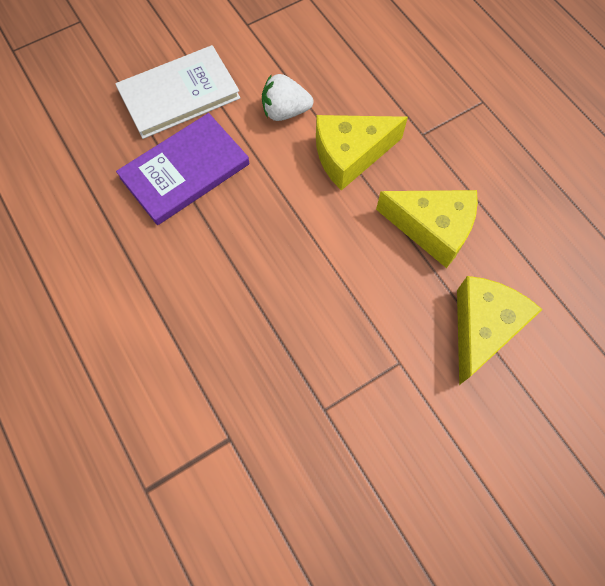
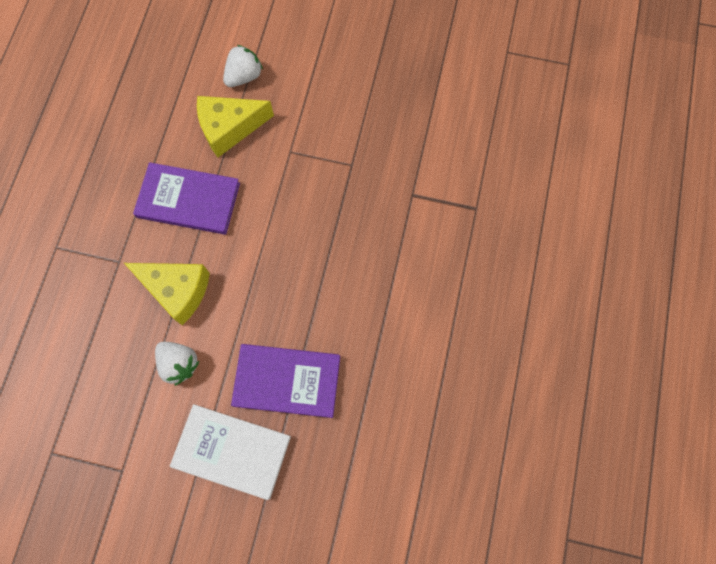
camera: 135 degrees left, 5 degrees up
yellow cheese [376,190,478,268] -> purple book [133,162,240,235]
none -> white strawberry [223,45,263,87]

